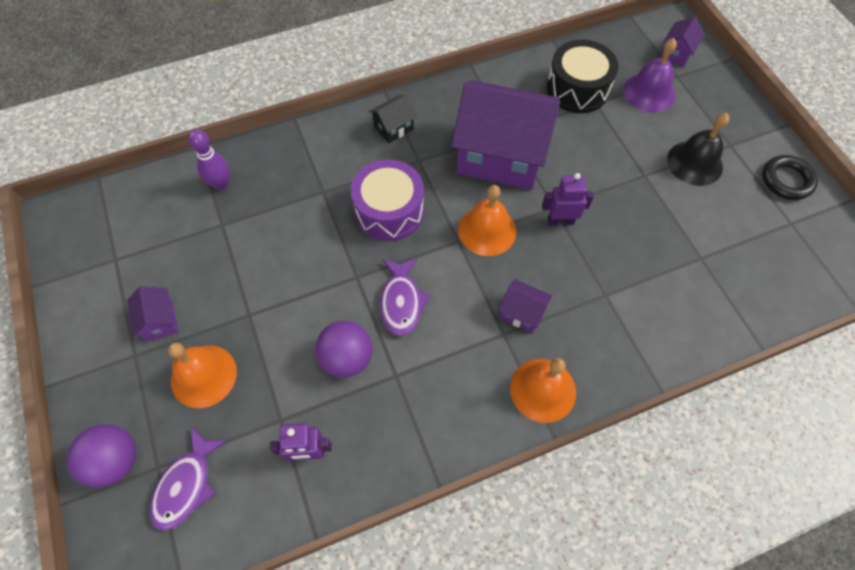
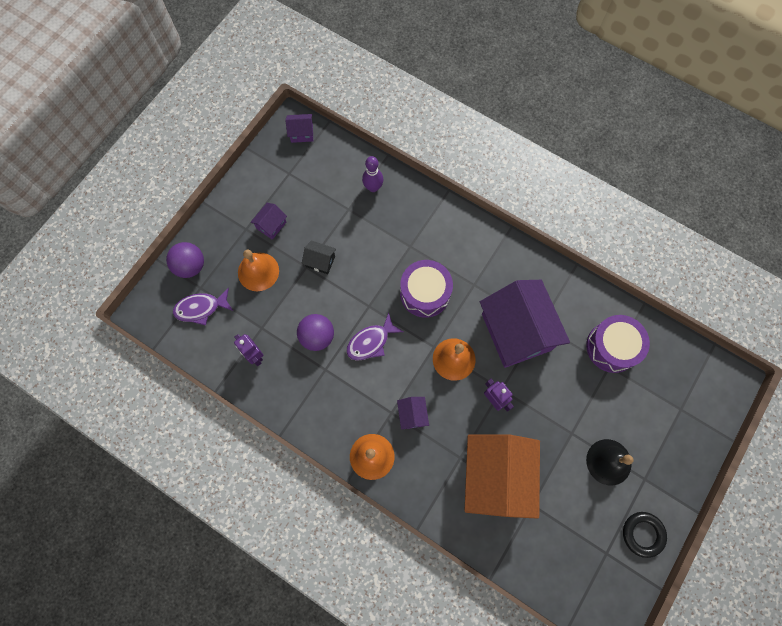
camera: 55 degrees right, 10 degrees up
black house [369,95,417,143] -> black house moved to [302,240,336,274]
black drum [546,40,618,113] -> purple drum [586,315,650,373]
purple bell [623,38,677,113] -> none
purple house [660,16,705,67] -> purple house moved to [285,114,313,143]
none -> orange house [465,434,540,519]

